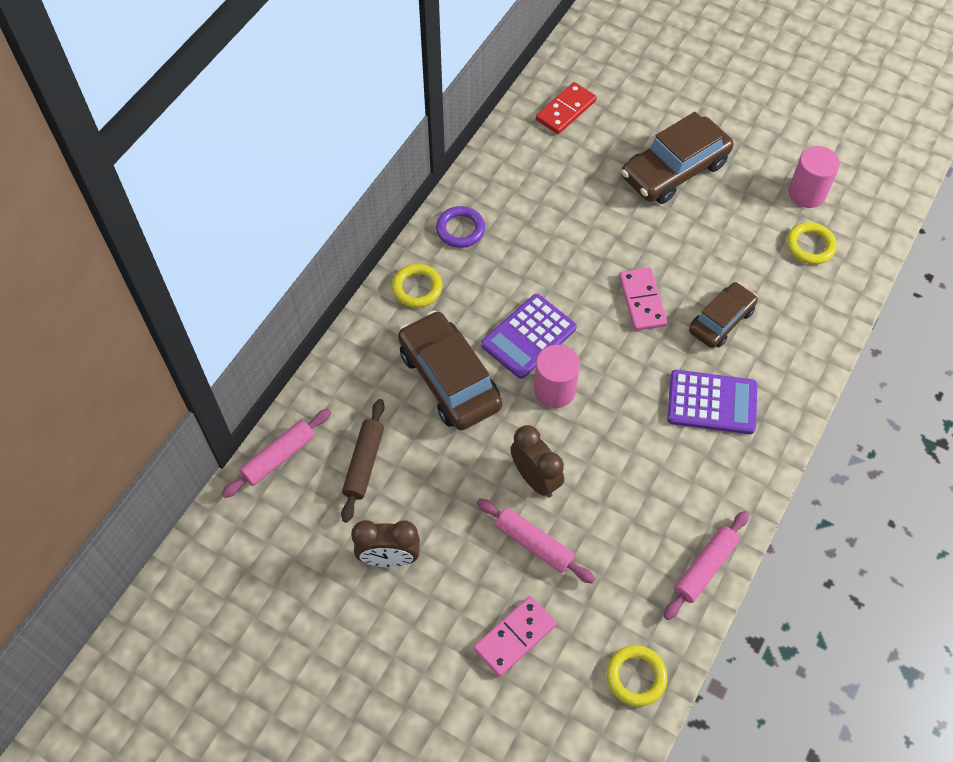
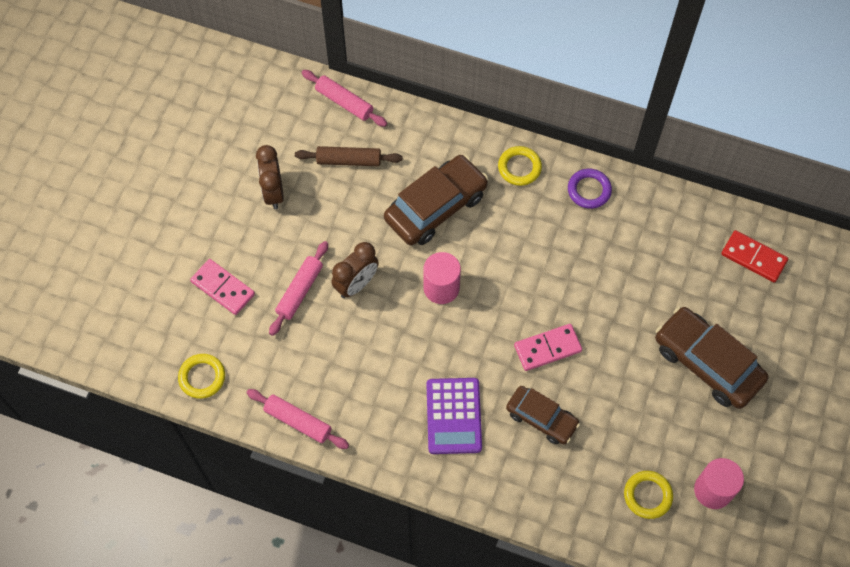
camera: 80 degrees right, 5 degrees up
purple calculator [481,294,577,379] -> none

